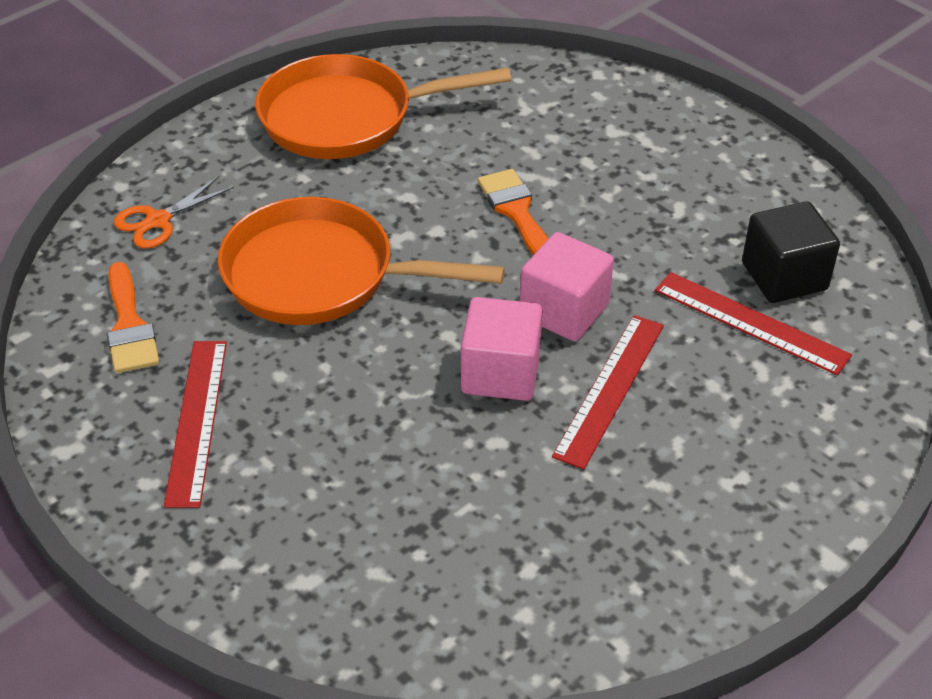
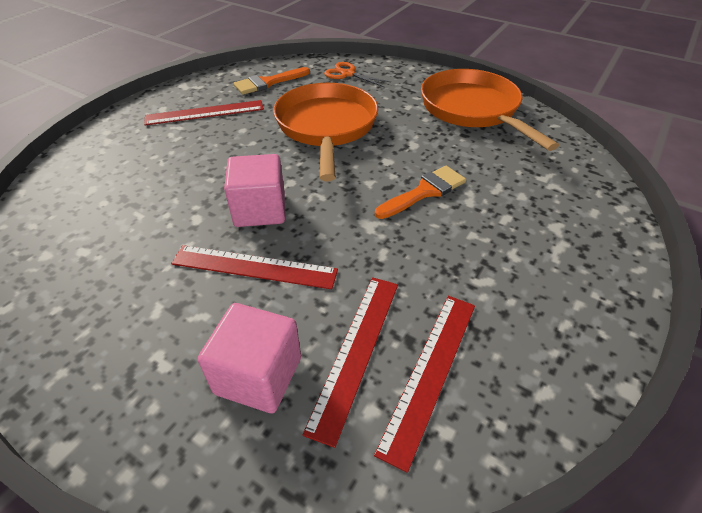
camera: 75 degrees right, 0 degrees up
pink cube [520,232,614,341] -> pink cube moved to [198,303,301,413]
black cube [742,201,840,303] -> red ruler [374,296,475,473]

